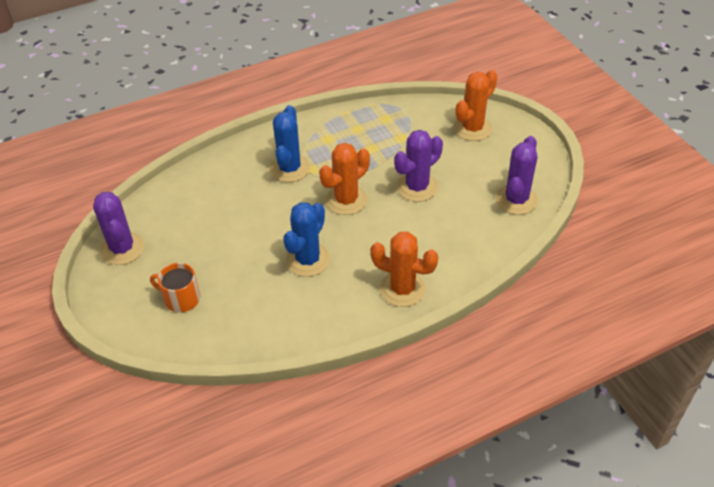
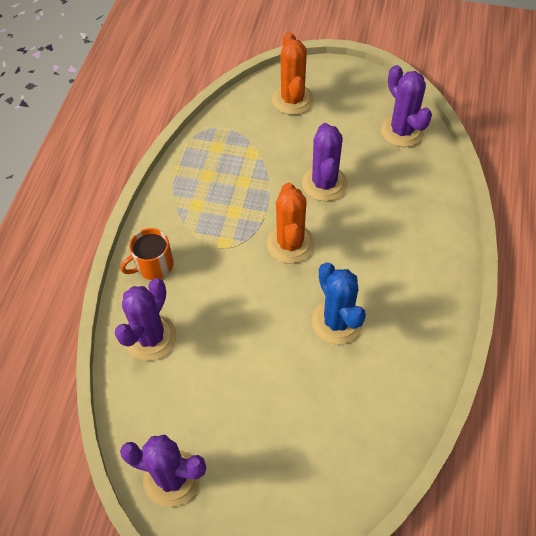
camera: 50 degrees left, 10 degrees up
orange mug [150,263,200,312] -> orange mug moved to [120,228,174,280]
blue cactus [270,105,310,182] -> none
orange cactus [370,232,438,307] -> none
none -> purple cactus [114,278,177,360]

